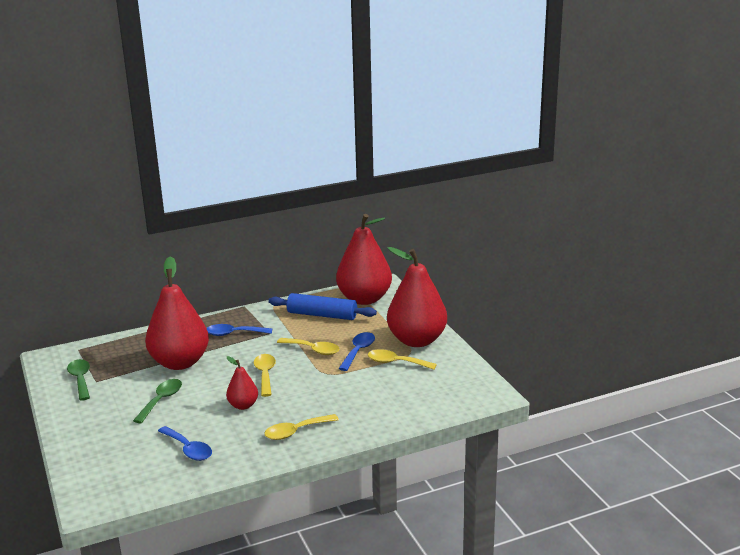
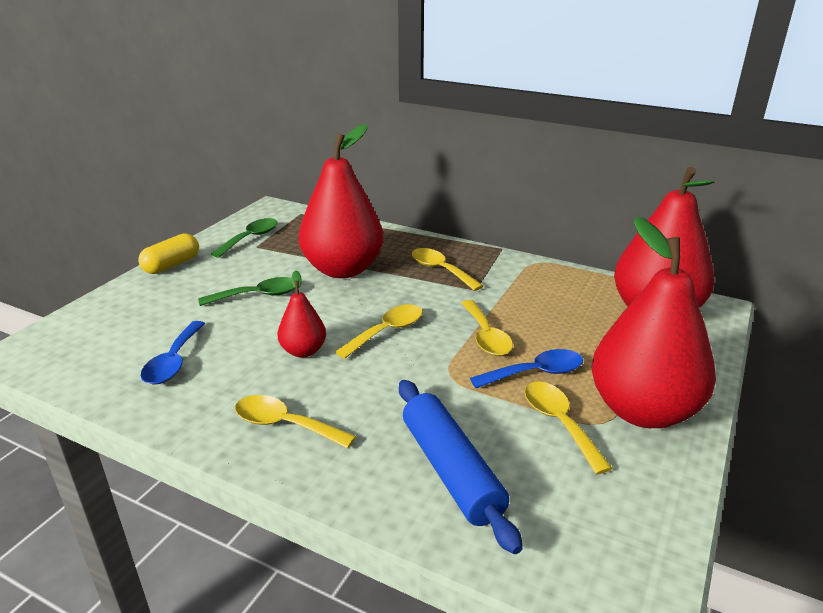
camera: 50 degrees right, 5 degrees up
blue spoon [206,324,272,336] -> yellow spoon [412,248,483,291]
blue rolling pin [268,293,377,320] -> blue rolling pin moved to [399,380,523,554]
none -> yellow capsule [138,233,199,274]

